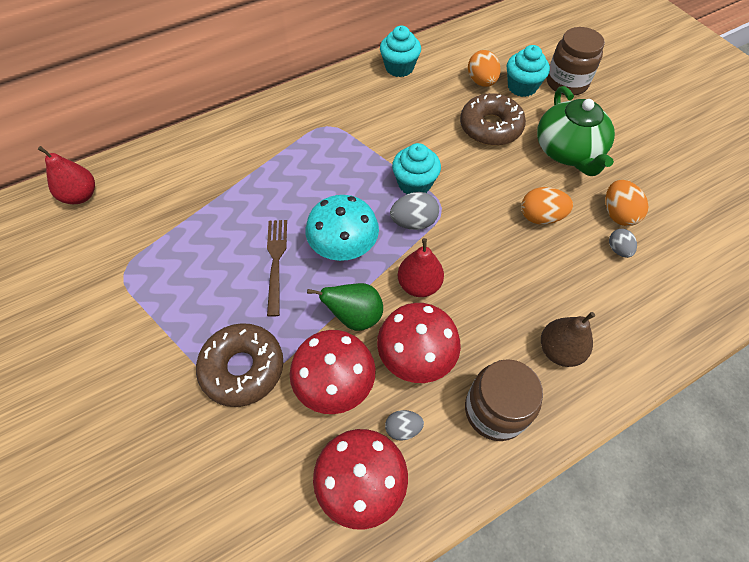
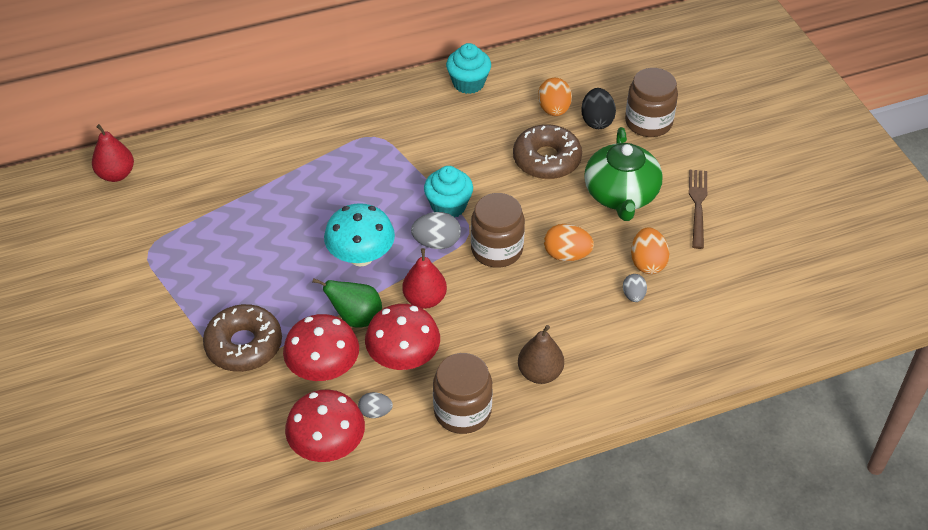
camera: 10 degrees right, 10 degrees down
brown fork [267,220,287,317] -> brown fork moved to [689,170,707,249]
turquoise cupcake [507,45,550,97] -> black egg [581,88,616,129]
none -> brown jar [471,193,525,268]

